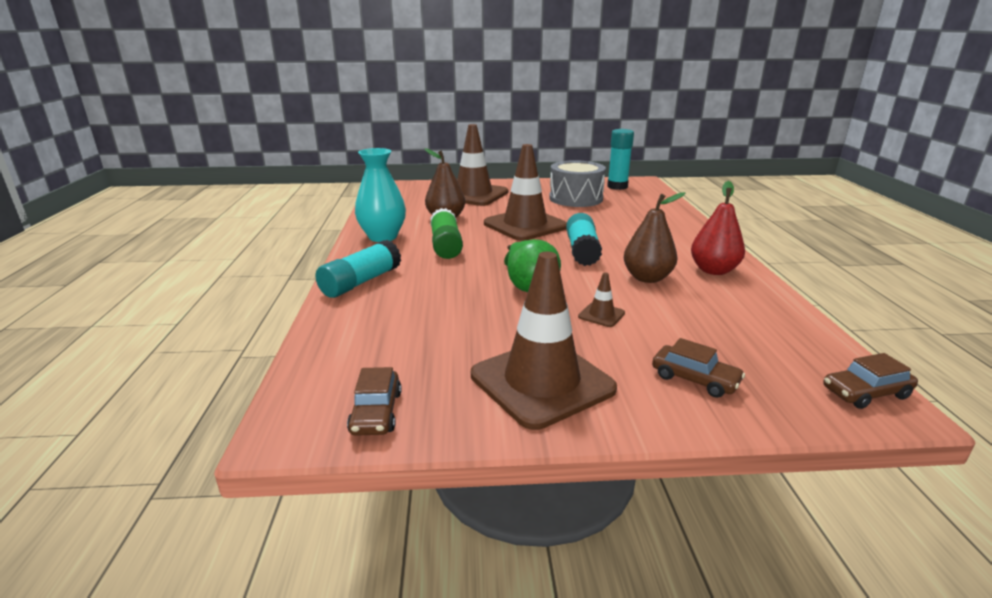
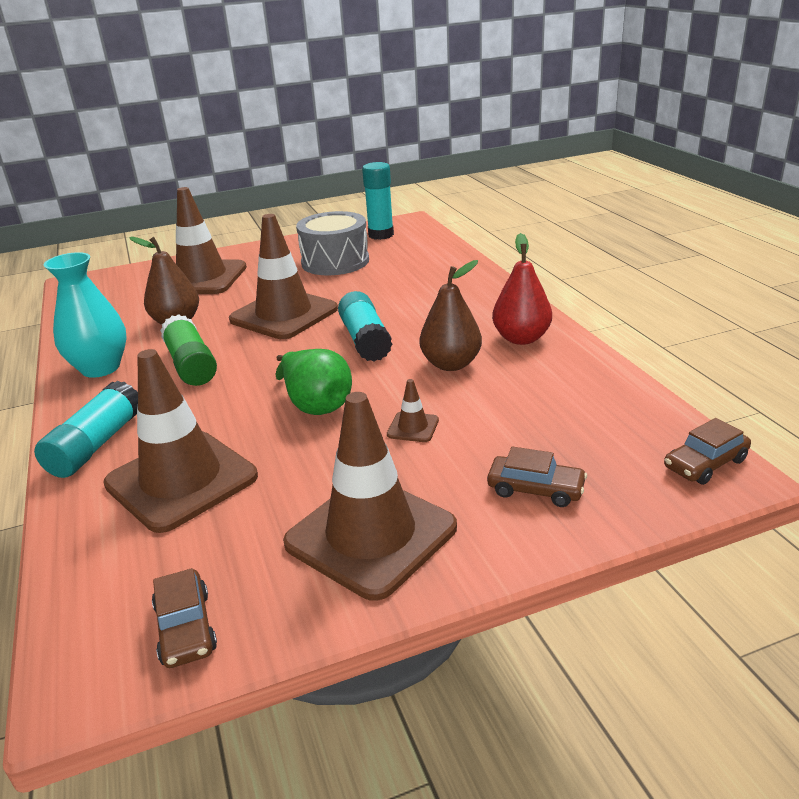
camera: 15 degrees left, 5 degrees up
none -> brown traffic cone [103,349,258,533]

